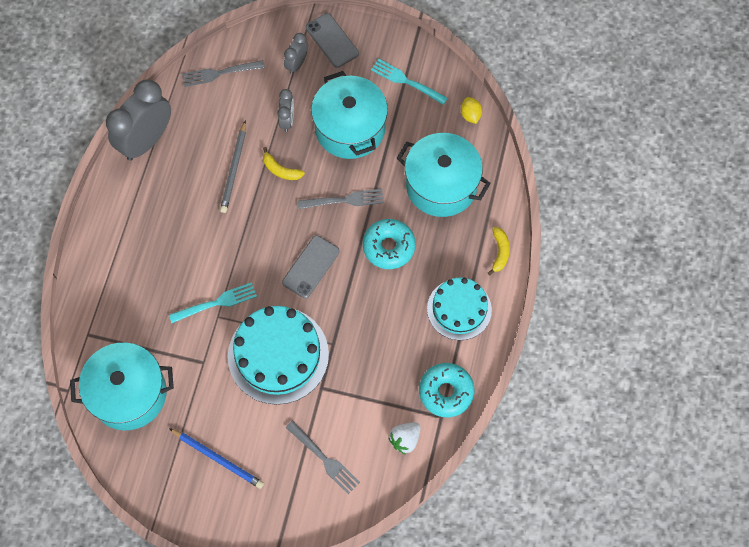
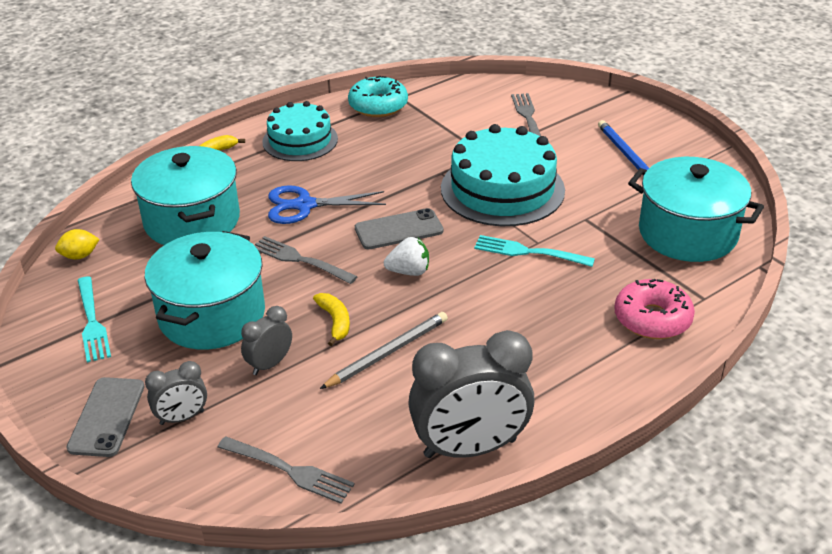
camera: 140 degrees left, 30 degrees down
turquoise donut [363,219,416,269] -> blue scissors [268,185,386,224]
white strawberry [388,422,421,455] -> white strawberry moved to [384,237,429,276]
yellow lemon [461,97,482,124] -> yellow lemon turned 45 degrees clockwise [55,229,99,259]
none -> pink donut [614,279,695,339]

